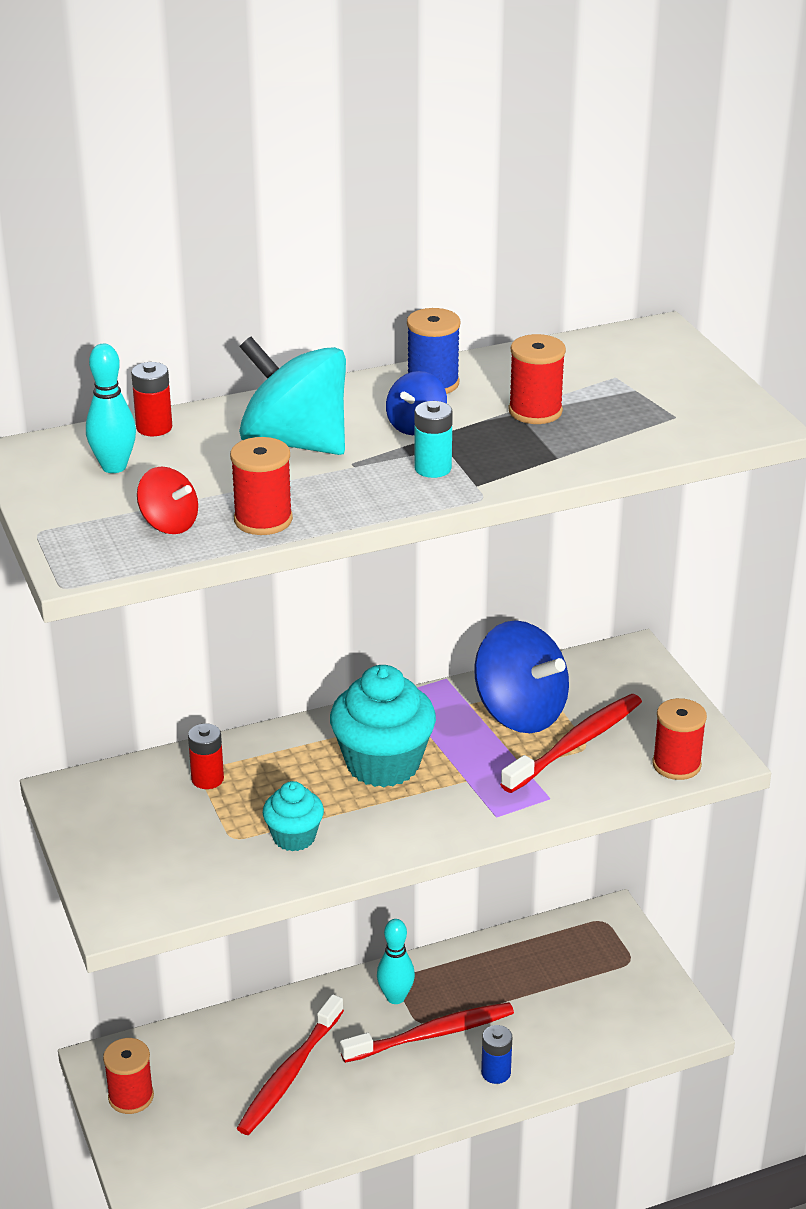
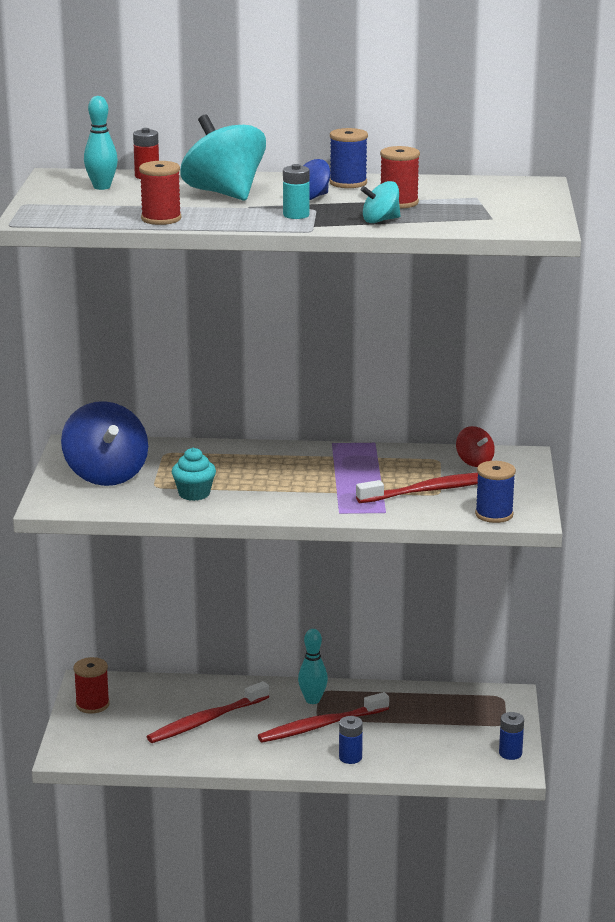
camera: 25 degrees right, 10 degrees down
red spinning top [137,466,198,534] -> red spinning top moved to [456,426,495,467]
red battery [188,724,224,789] -> none
turquoise cupcake [330,665,436,787] -> none
red toothbrush [340,1002,514,1063] -> red toothbrush turned 150 degrees clockwise [258,692,389,743]
blue spinning top [474,620,569,733] -> blue spinning top moved to [61,401,148,486]
red spool [652,698,707,780] -> blue spool [475,461,516,523]
none -> turquoise spinning top [361,181,401,223]
none -> blue battery [499,712,524,760]

